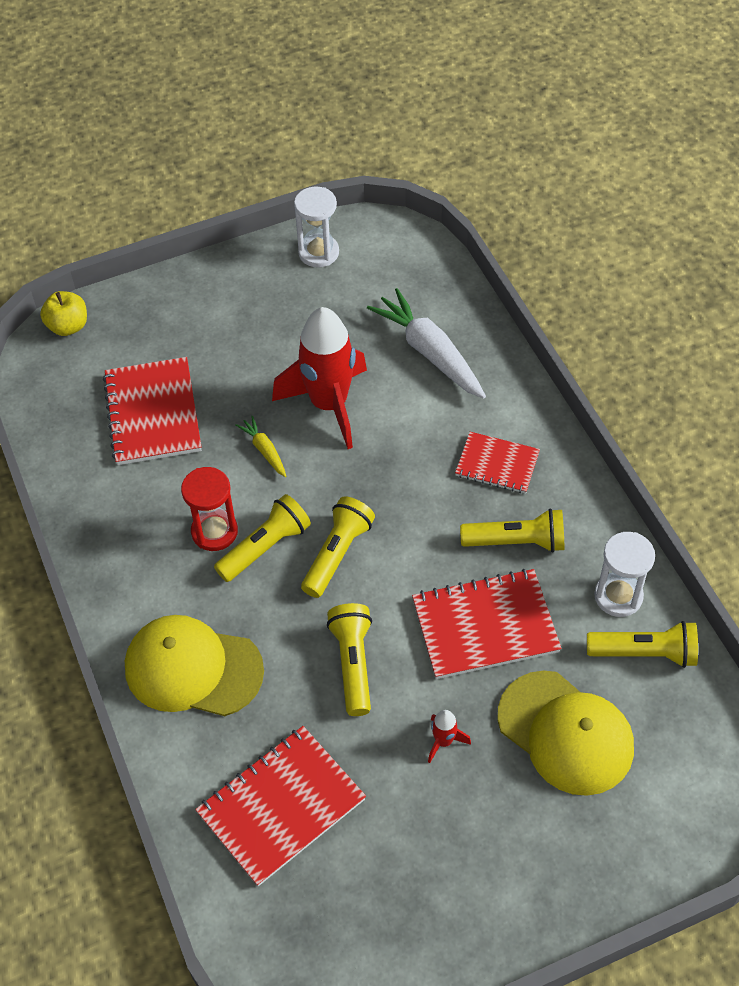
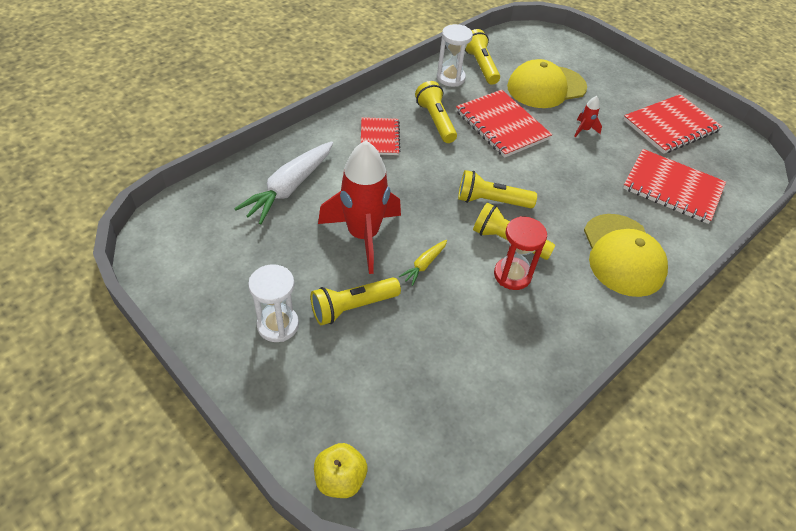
camera: 115 degrees left, 5 degrees down
red notebook [103,357,201,465] -> red notebook moved to [623,94,722,154]
white hourglass [294,187,339,267] -> white hourglass moved to [248,264,299,342]
yellow flashlight [327,603,372,716] -> yellow flashlight moved to [310,277,401,325]
yellow cap [497,671,634,796] -> yellow cap turned 135 degrees counterclockwise [507,59,587,108]

